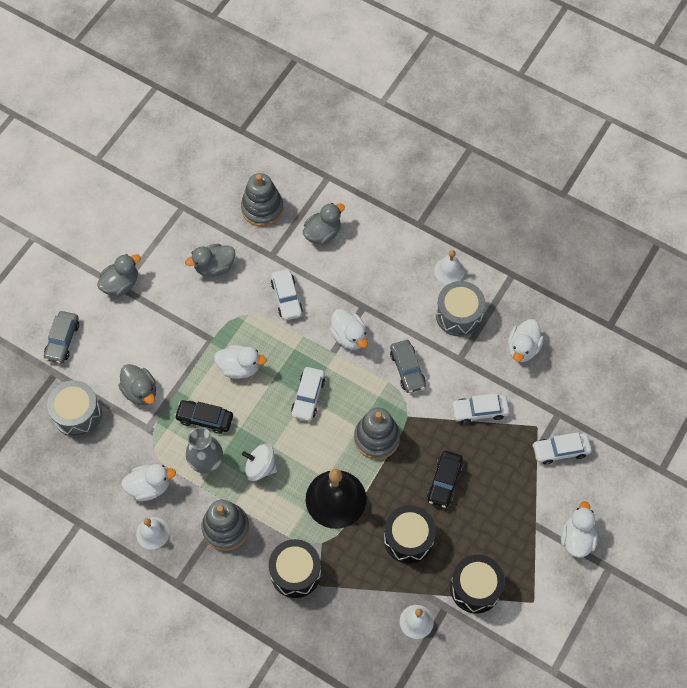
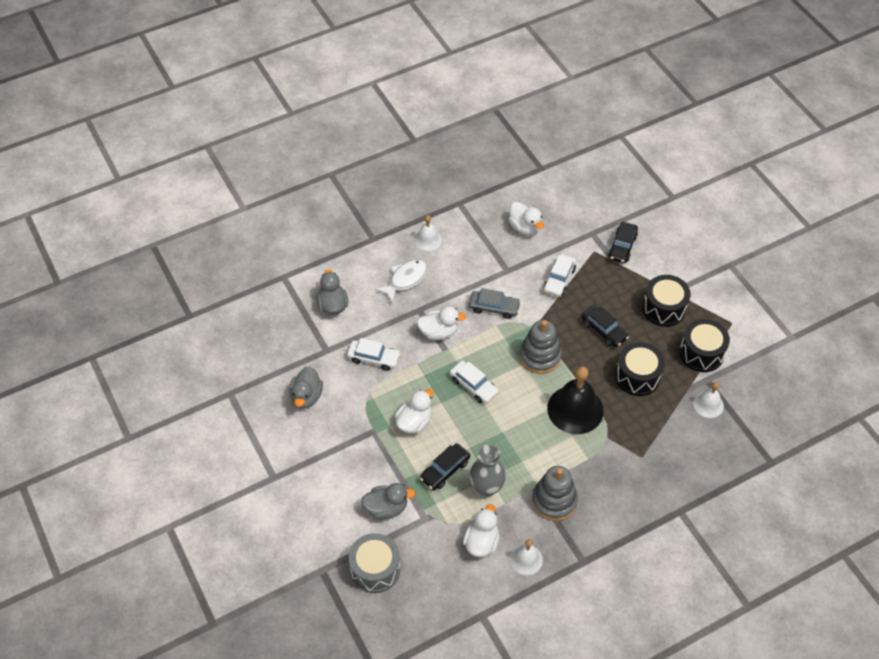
camera: 60 degrees left, 10 degrees down
grey car [44,311,79,364] -> none
grey duck [97,254,141,296] -> none
grey stacking toy [241,173,284,227] -> none
white spinning top [242,443,277,481] -> none
black drum [269,539,321,598] -> black drum moved to [642,275,691,327]
grey drum [436,281,485,337] -> none
white car [532,432,592,465] -> black car [608,222,638,263]
white duck [561,501,598,557] -> none
none -> white fish [375,259,429,304]

